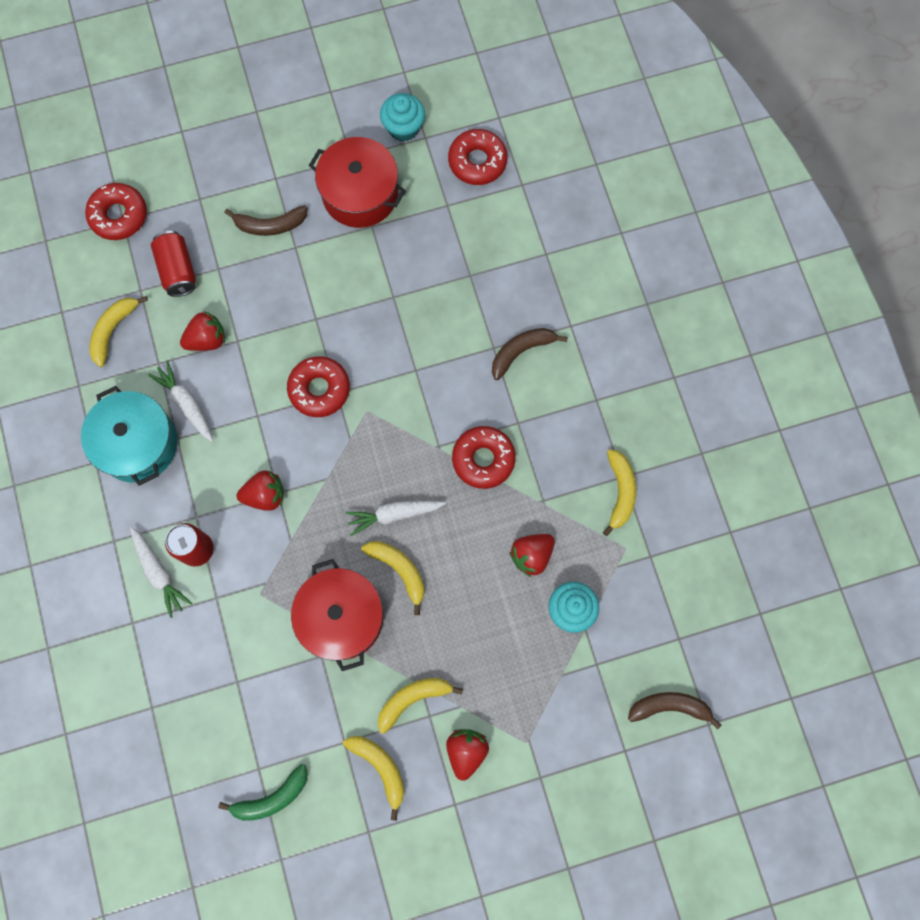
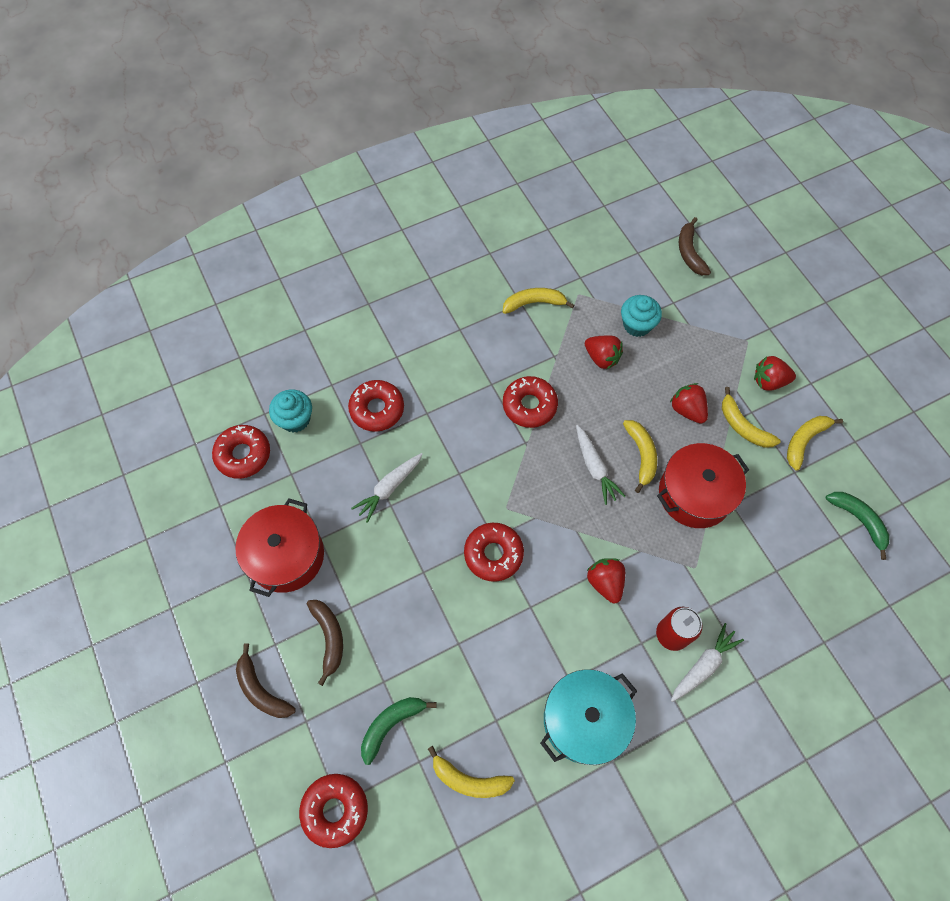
camera: 100 degrees left, 10 degrees down
white carrot [148,360,214,442] -> white carrot moved to [351,453,423,523]
red can [151,231,196,297] -> green banana [361,697,436,765]
red strawberry [180,311,225,351] -> red strawberry moved to [670,383,708,424]
yellow banana [361,541,424,615] -> yellow banana turned 135 degrees clockwise [623,420,657,493]
turquoise cupcake [380,93,425,142] -> turquoise cupcake moved to [269,389,312,433]
brown banana [492,328,568,380] -> brown banana moved to [236,643,296,718]
none -> red donut [348,380,404,432]

